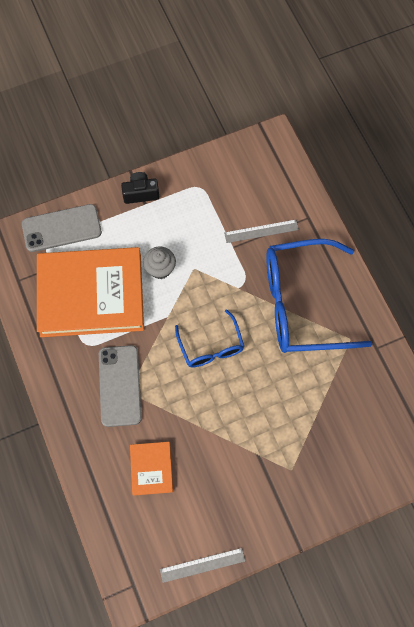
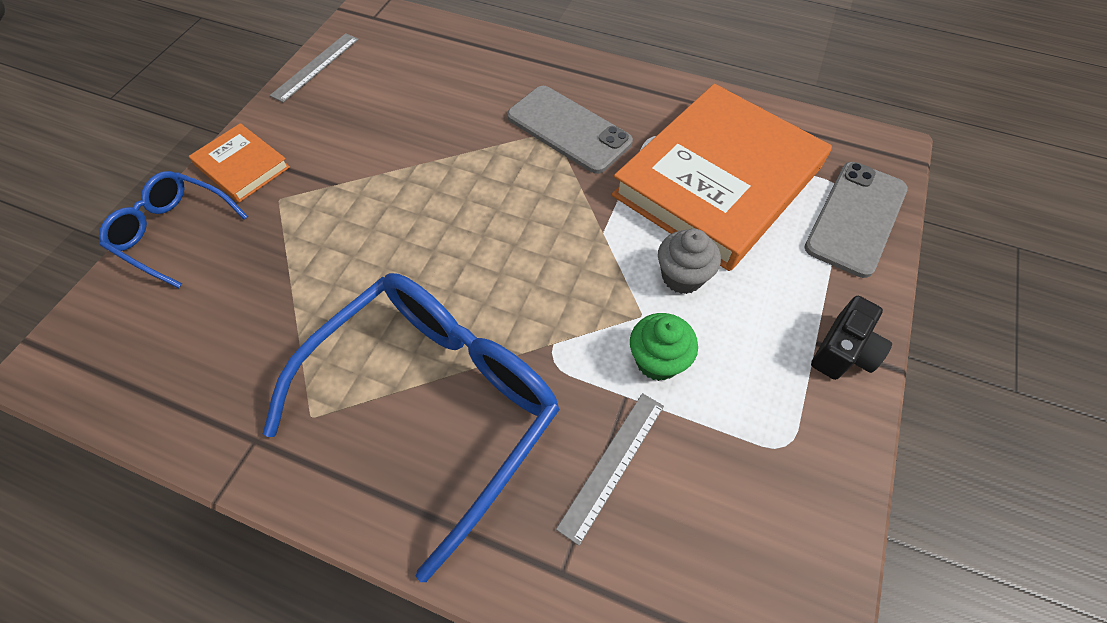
camera: 135 degrees right, 10 degrees down
orange book [130,442,173,496] -> orange book moved to [189,123,290,203]
blue glasses [175,309,244,368] -> blue glasses moved to [99,171,248,288]
none -> green cupcake [630,313,698,381]

